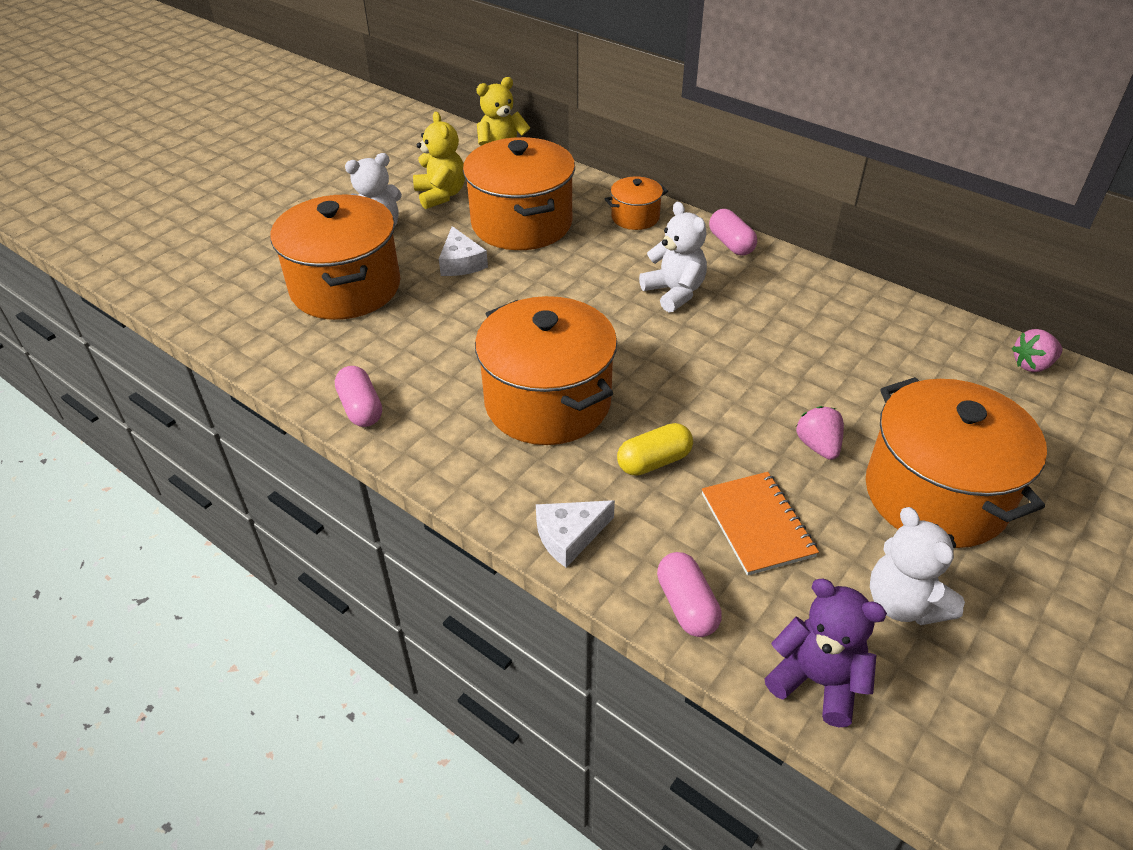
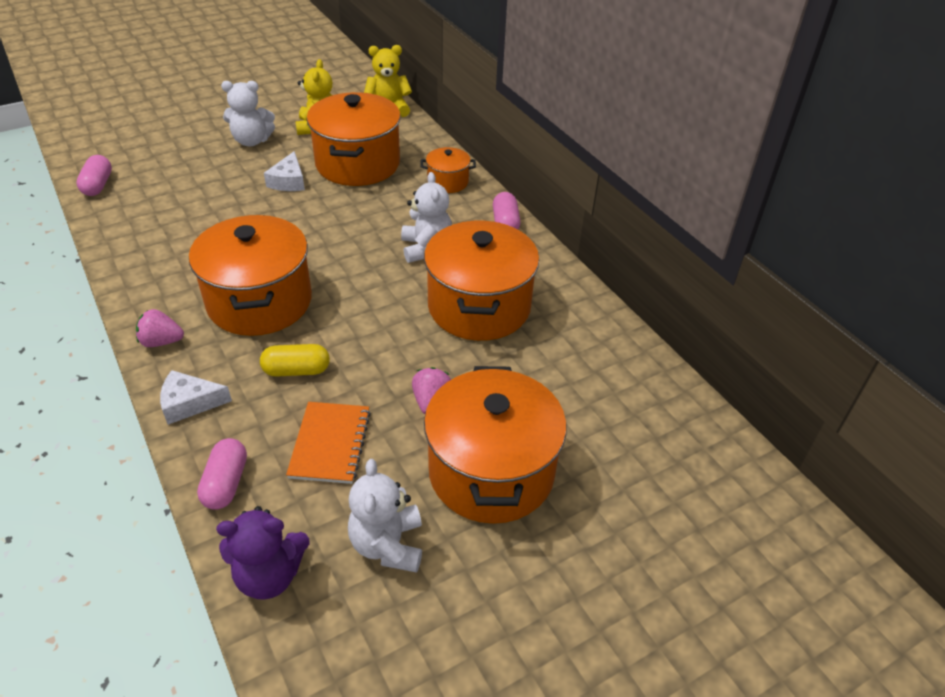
camera: 20 degrees right, 0 degrees up
orange pot [270,195,400,320] -> orange pot moved to [424,221,539,341]
pink capsule [335,366,382,427] -> pink capsule moved to [76,155,112,196]
purple teddy bear [764,578,887,727] -> purple teddy bear turned 120 degrees clockwise [216,506,310,600]
pink strawberry [1012,329,1063,372] -> pink strawberry moved to [136,309,184,347]

